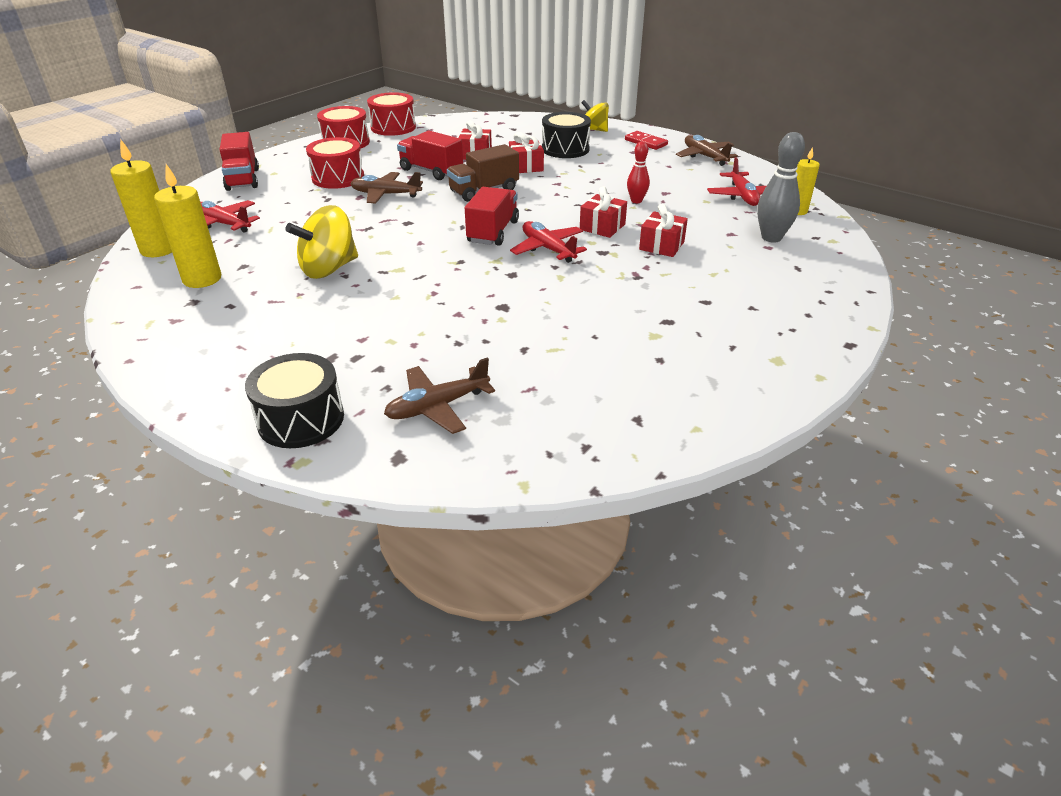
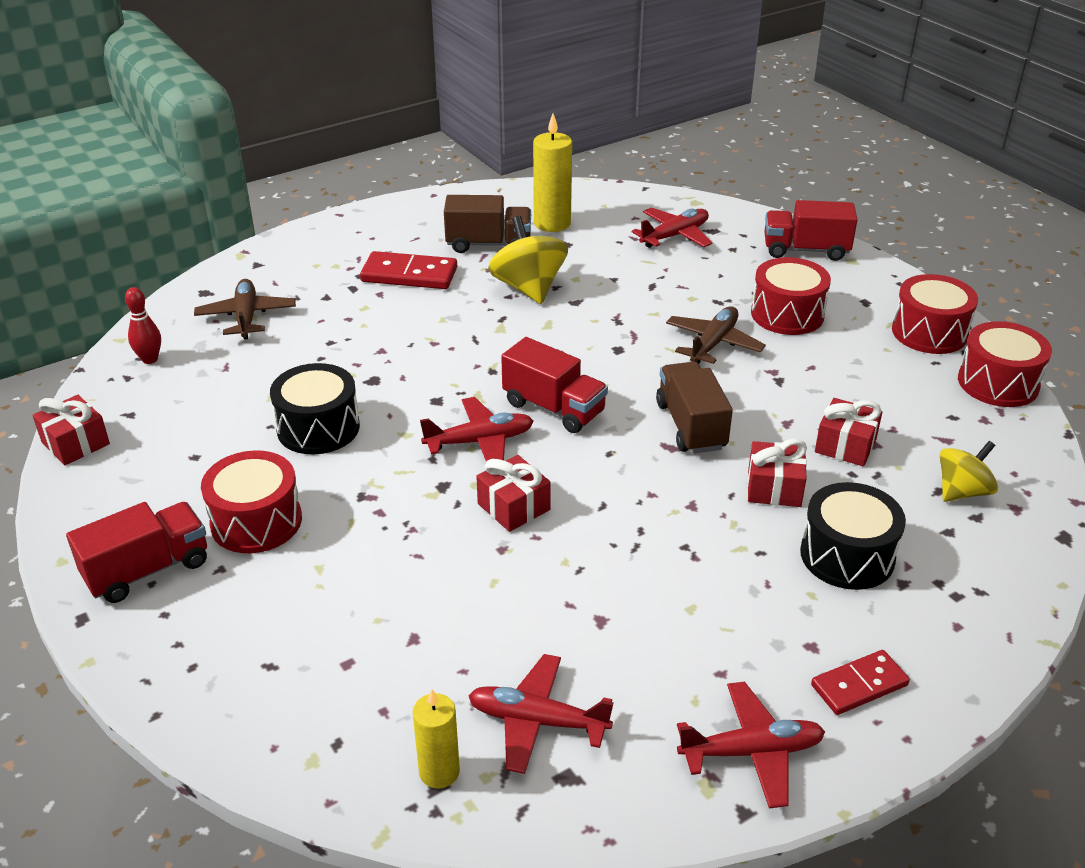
camera: 110 degrees right, 0 degrees up
yellow candle [110,139,172,257] -> none
black drum [245,353,344,448] -> black drum moved to [270,363,360,454]
red truck [397,131,463,180] -> red truck moved to [66,502,207,603]
yellow spinning top [581,100,609,132] -> yellow spinning top moved to [940,441,998,502]
red bowling pin [627,142,650,203] -> red bowling pin moved to [125,287,161,364]
red gift [639,204,688,257] -> red gift moved to [33,395,110,465]
brown plane [676,135,738,166] -> red plane [677,682,825,809]
grey bowling pin [757,132,805,242] -> none
none -> red drum [201,450,302,553]
none -> red domino [360,251,457,289]
none -> brown truck [444,195,531,253]

